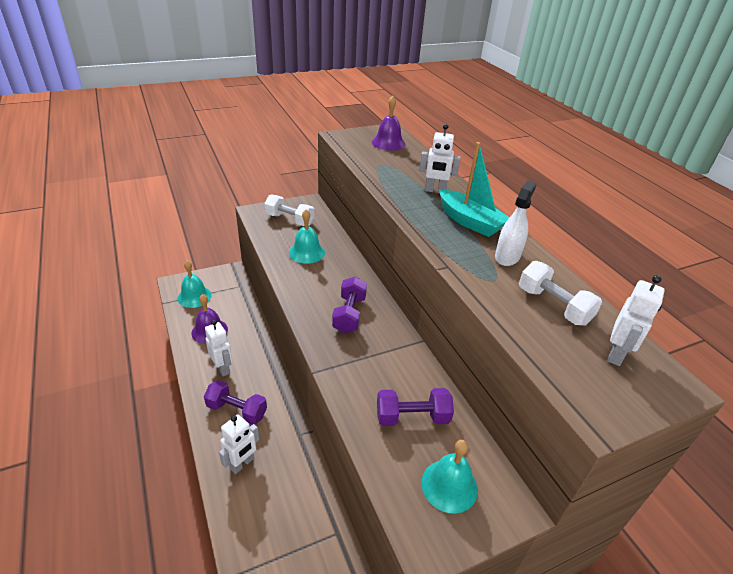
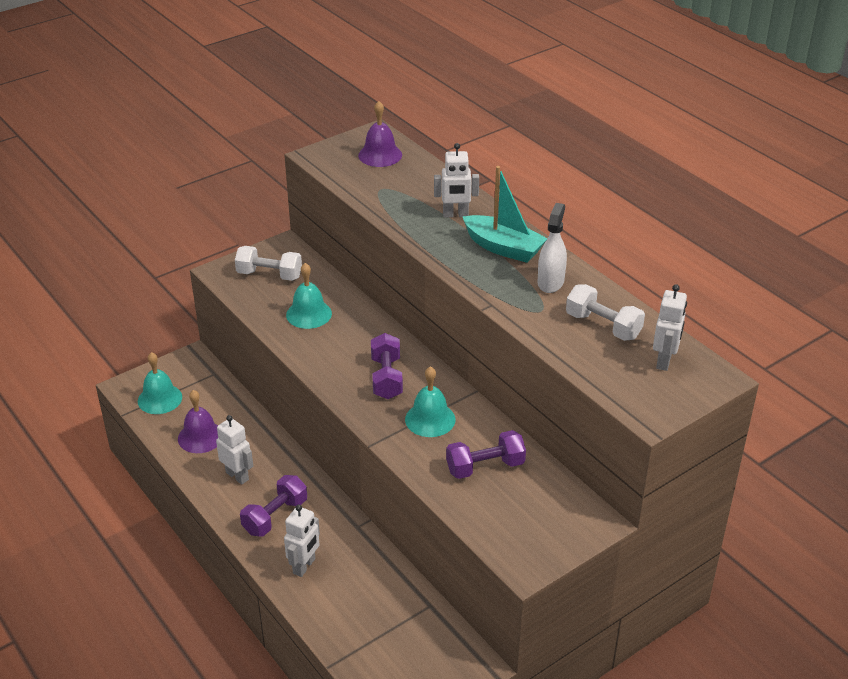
camera: 10 degrees left, 0 degrees up
purple dumbbell [204,380,267,425] -> purple dumbbell turned 60 degrees counterclockwise [240,475,307,536]
turquoise bell [421,440,478,514] -> turquoise bell moved to [405,366,455,437]

